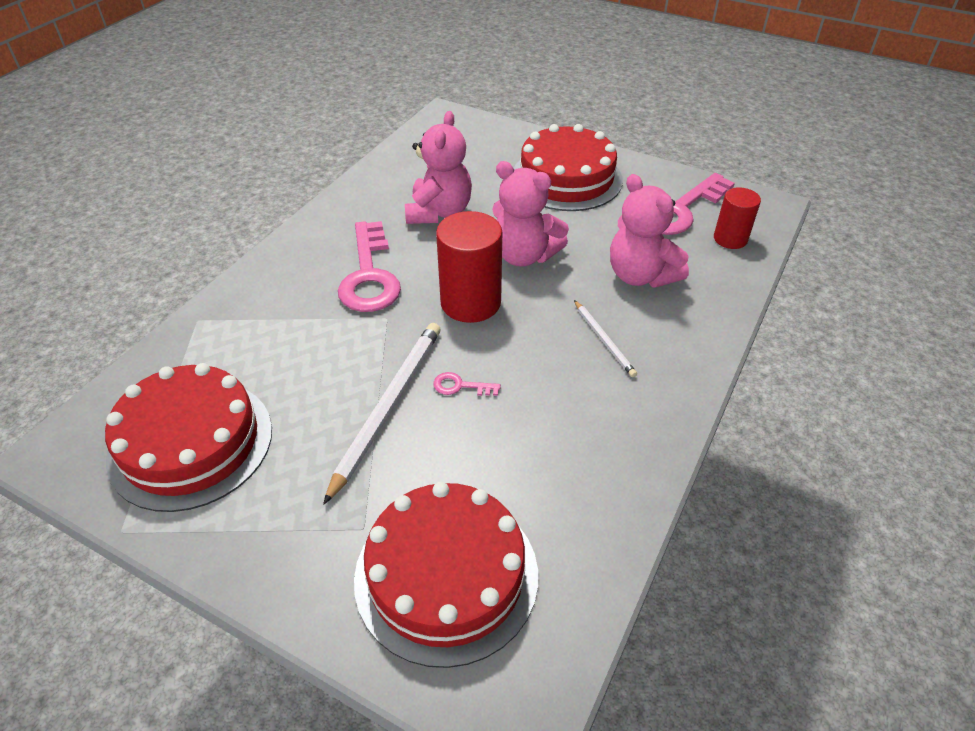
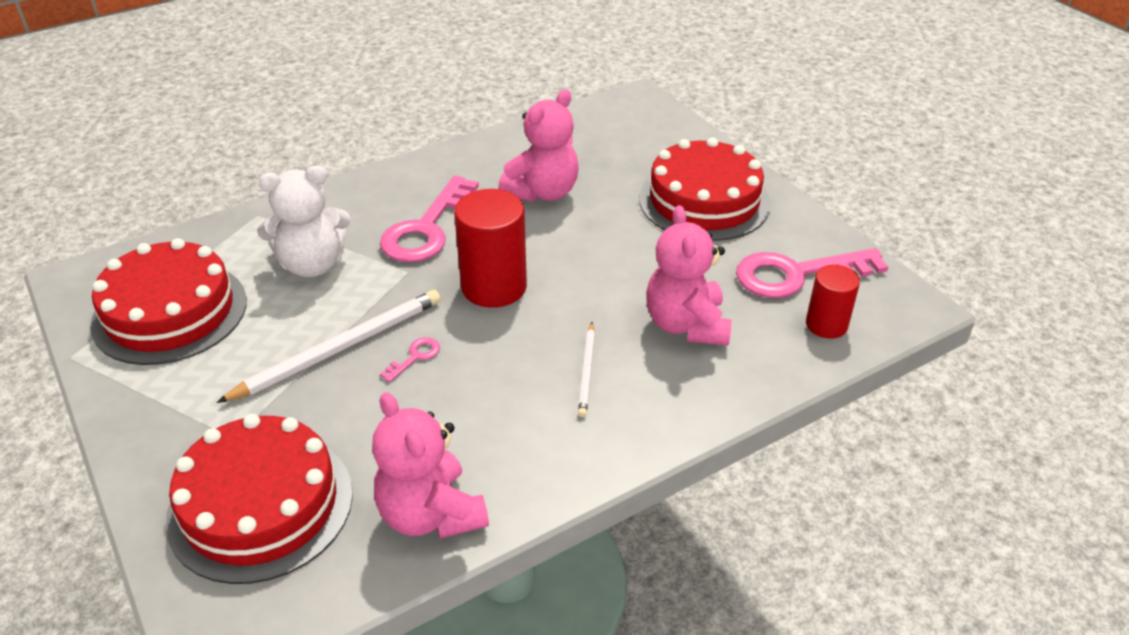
camera: 30 degrees right, 5 degrees down
pink key [433,372,501,396] -> pink key turned 90 degrees clockwise [380,337,440,382]
pink teddy bear [492,161,569,266] -> pink teddy bear moved to [372,392,489,539]
none -> white teddy bear [257,166,351,277]

